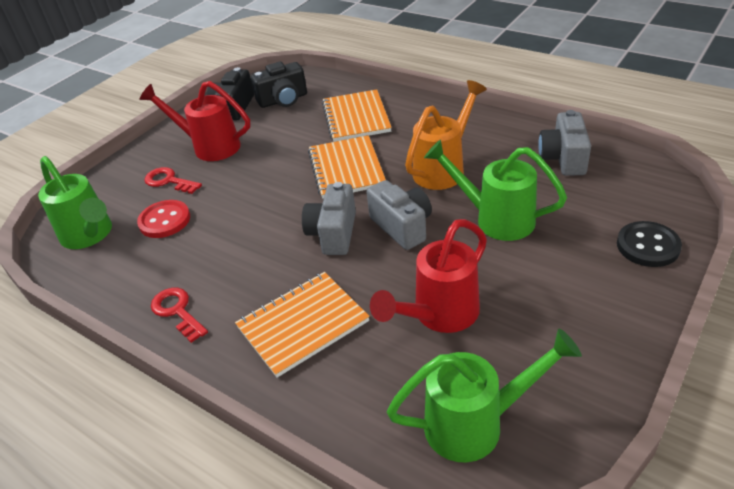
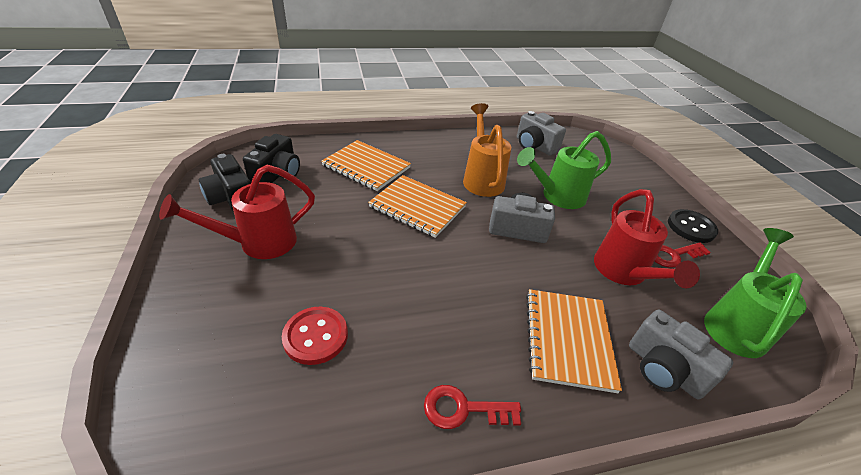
camera: 55 degrees left, 0 degrees up
green watering can [38,156,112,249] -> none
red key [144,167,202,194] -> red key moved to [655,242,711,268]
grey camera [302,182,356,255] -> grey camera moved to [629,310,733,399]
black button [617,221,682,267] -> black button moved to [668,209,718,243]

